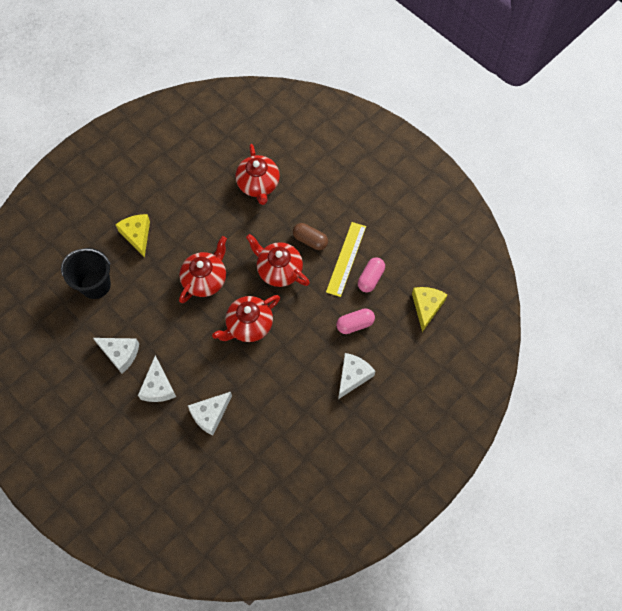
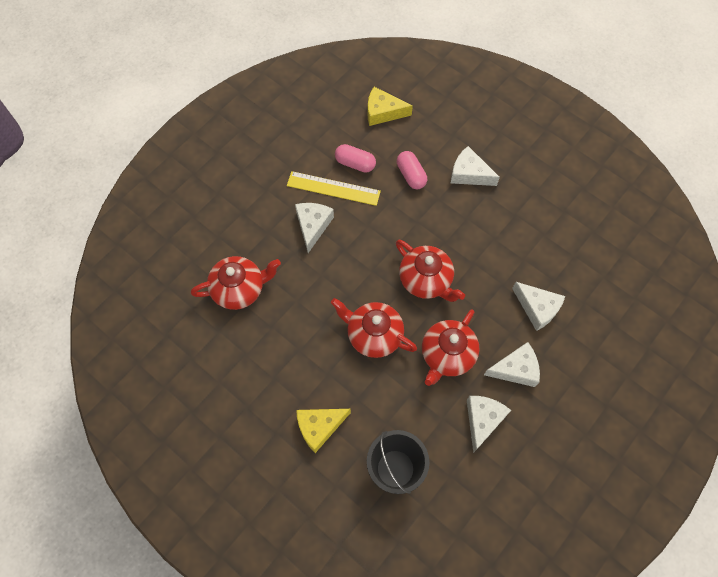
camera: 95 degrees left, 0 degrees up
red teapot [246,234,310,287] -> red teapot moved to [422,309,479,386]
brown capsule [293,223,328,250] -> white cheese [295,203,334,253]

